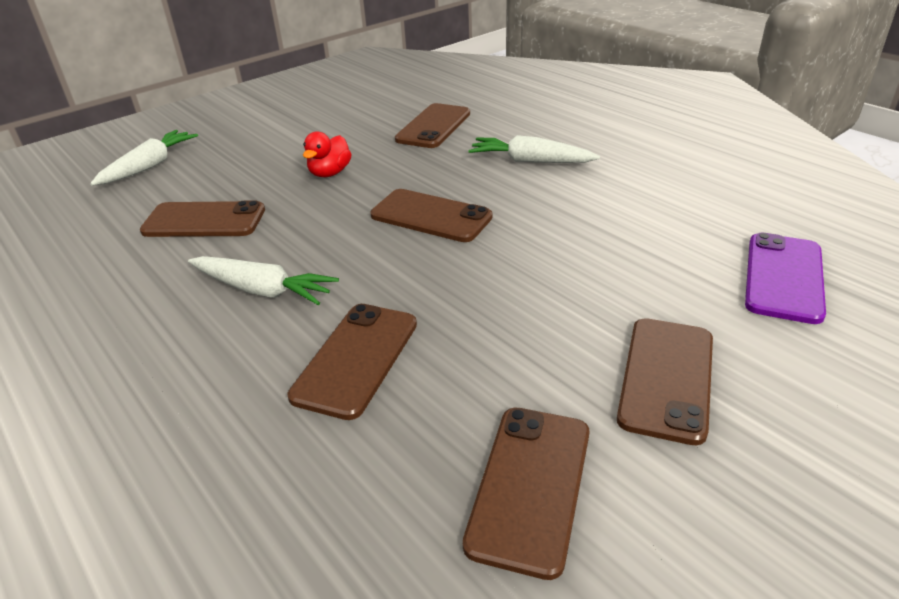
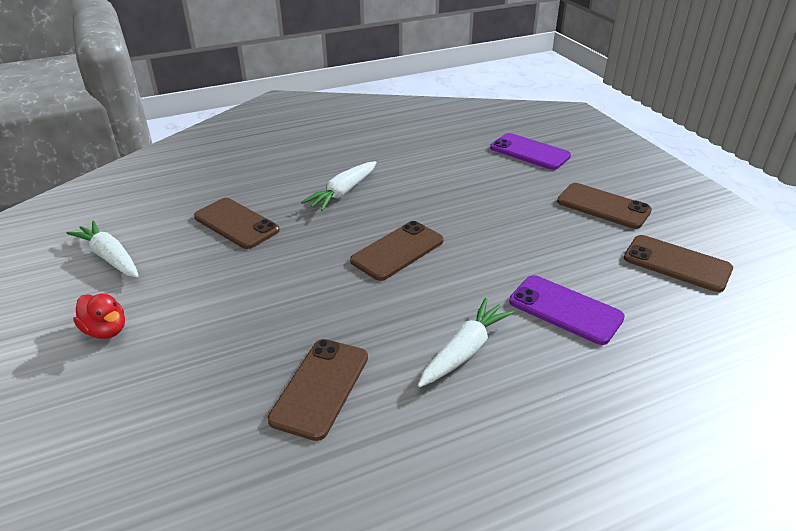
camera: 75 degrees left, 0 degrees up
white carrot [90,130,198,186] -> white carrot moved to [66,221,139,277]
brown phone [288,304,417,420] -> purple phone [509,275,625,345]
red duck [303,131,352,177] -> red duck moved to [73,293,125,339]

